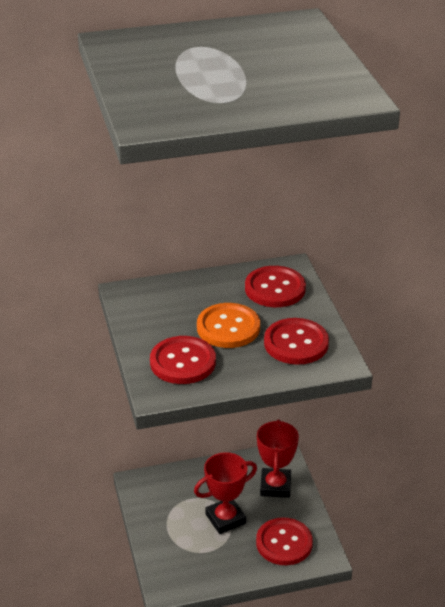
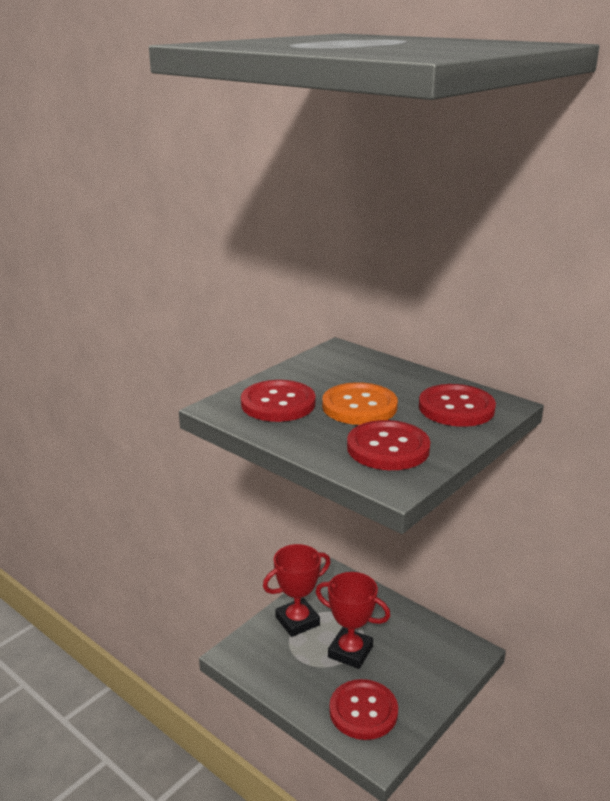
camera: 55 degrees right, 10 degrees down
red trophy [257,419,299,498] -> red trophy moved to [263,544,331,637]

